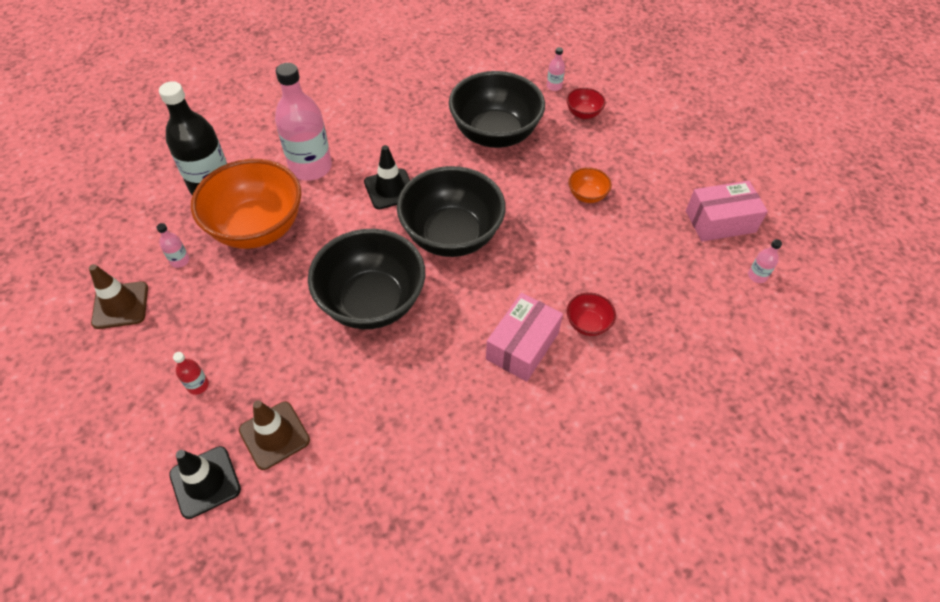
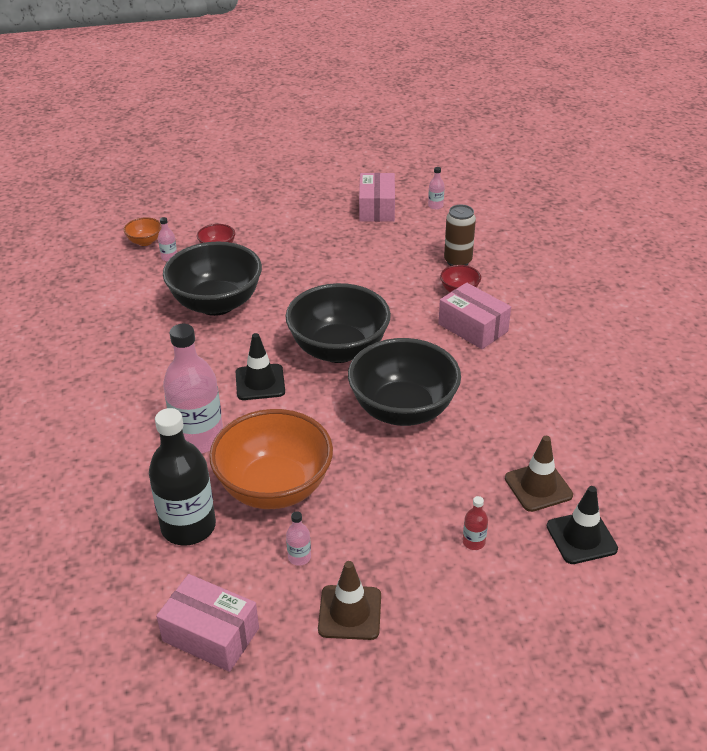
camera: 75 degrees left, 15 degrees down
orange bowl [569,167,612,203] -> orange bowl moved to [124,217,161,246]
none -> pink box [156,574,259,672]
none -> brown can [444,205,476,266]

